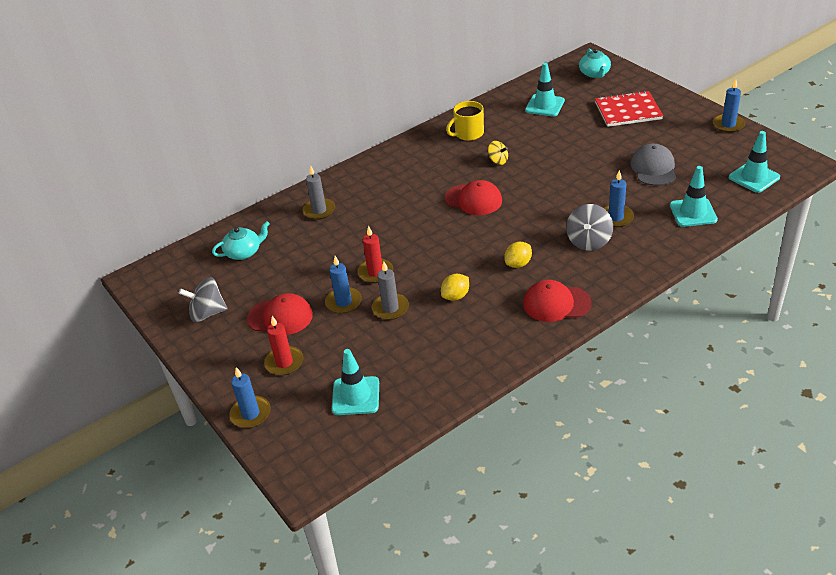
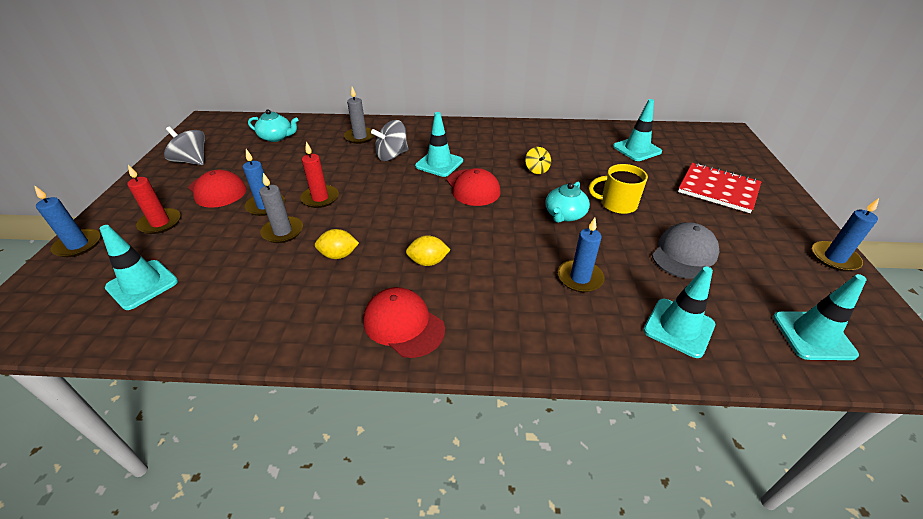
camera: 35 degrees right, 0 degrees up
yellow mug [446,101,484,141] -> yellow mug moved to [589,164,648,214]
grey spinning top [566,204,613,251] -> grey spinning top moved to [371,120,408,161]
turquoise teapot [579,49,611,78] -> turquoise teapot moved to [545,182,590,223]
none -> turquoise traffic cone [415,112,463,177]

